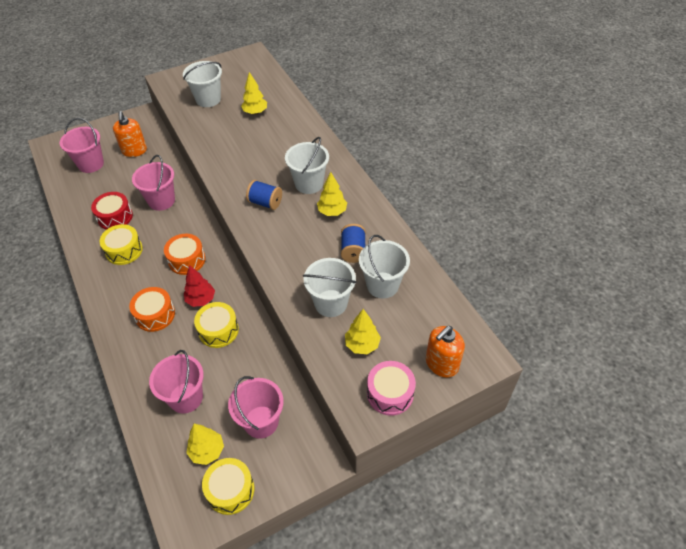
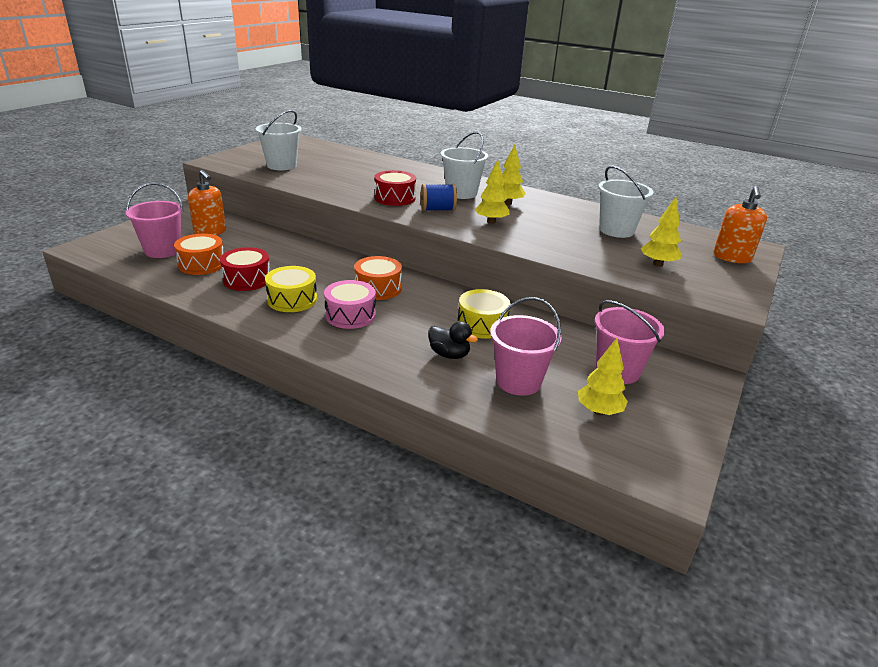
camera: 35 degrees left, 20 degrees down
orange drum [129,287,175,332] -> orange drum moved to [174,234,223,275]
pink bucket [132,155,175,211] -> none
red tree [184,265,215,307] -> none
yellow drum [202,458,254,515] -> none
yellow tree [241,72,267,115] -> yellow tree moved to [475,159,510,224]
white bucket [303,258,357,317] -> none
blue spool [341,224,366,263] -> none
pink drum [367,361,416,416] -> pink drum moved to [324,280,376,329]
none -> red drum [374,170,416,206]
none -> black duck [428,321,478,359]

